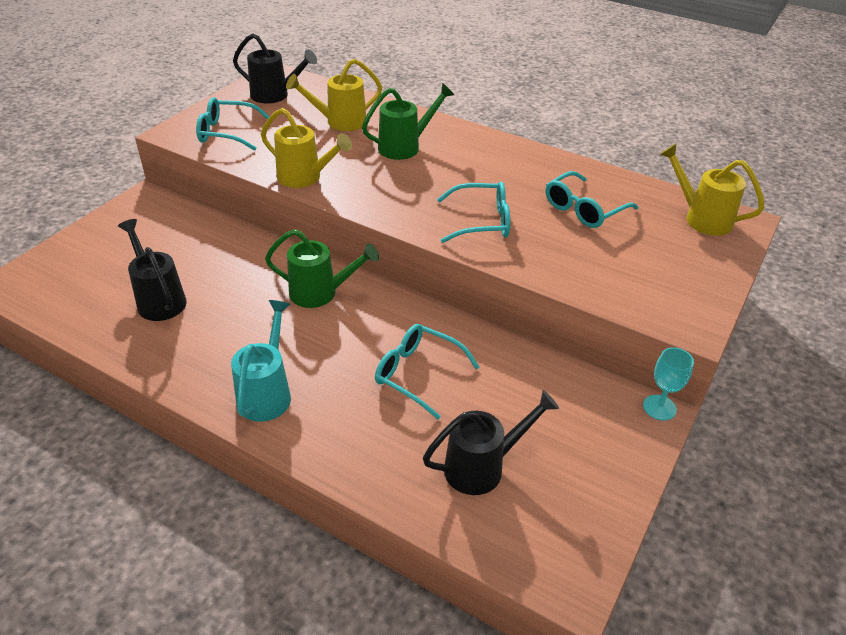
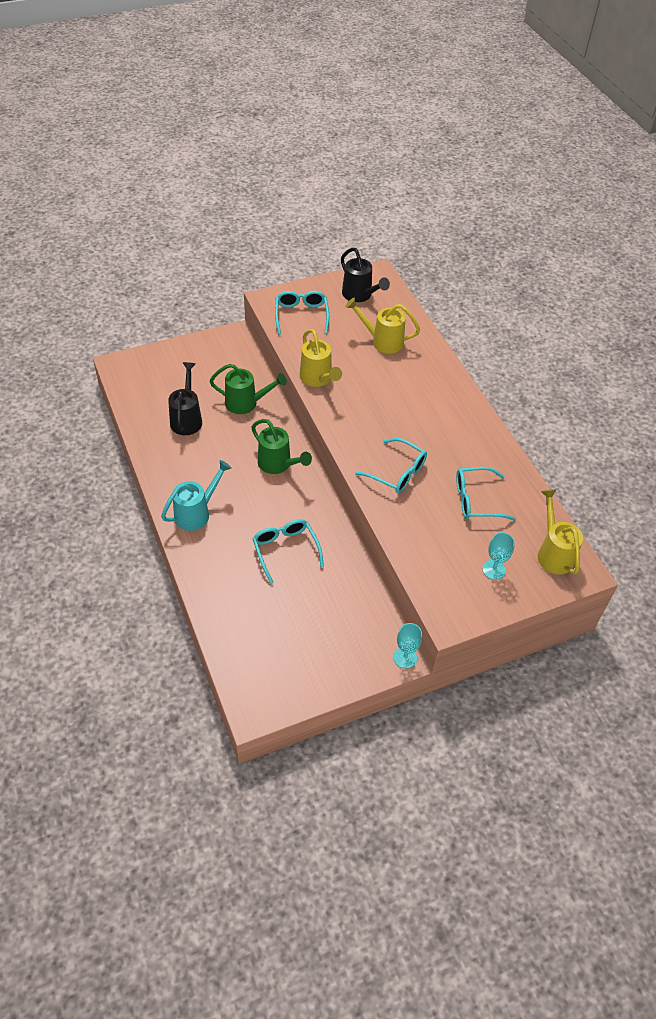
camera: 35 degrees right, 10 degrees up
turquoise glasses [196,97,270,151] -> turquoise glasses turned 45 degrees clockwise [275,291,329,335]
green watering can [362,83,454,160] -> green watering can moved to [210,364,287,414]
black watering can [423,390,559,495] -> none
none -> turquoise goblet [482,532,515,580]

